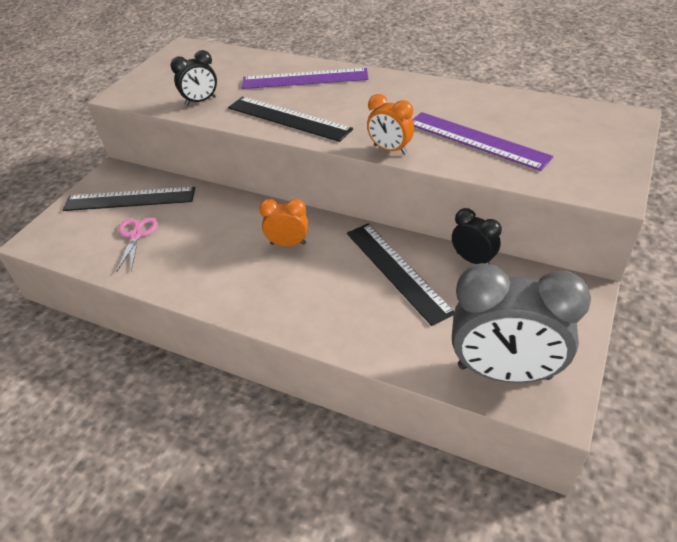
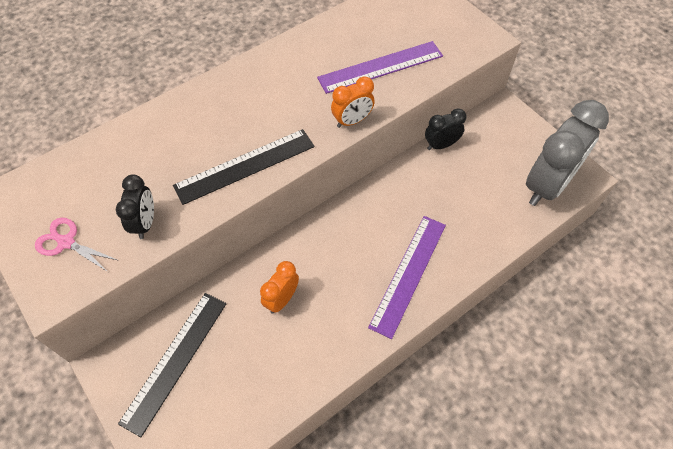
camera: 65 degrees left, 15 degrees up
pink scissors [116,217,158,272] -> pink scissors moved to [35,218,119,272]
purple ruler [242,68,368,89] -> purple ruler moved to [368,216,446,339]
orange clock [259,199,308,246] -> orange clock moved to [260,261,299,314]
black ruler [347,224,454,326] -> none

